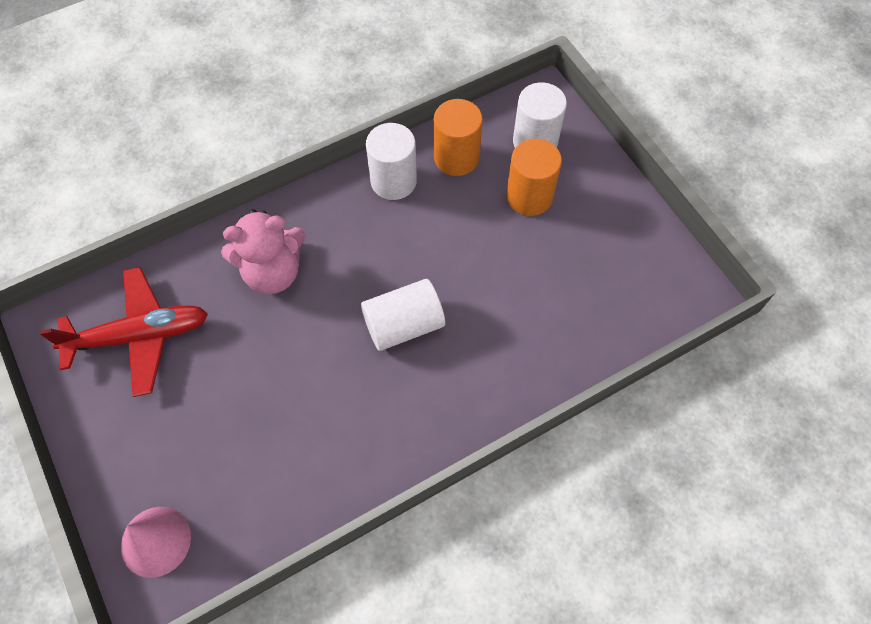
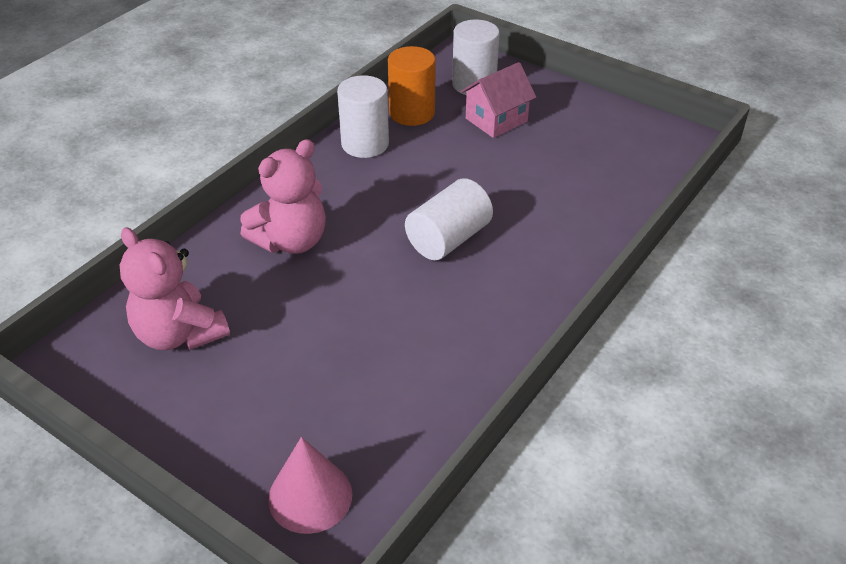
camera: 25 degrees left, 20 degrees down
red plane [40,267,208,397] -> pink teddy bear [120,227,230,350]
orange cylinder [506,139,562,216] -> pink house [460,62,536,138]

